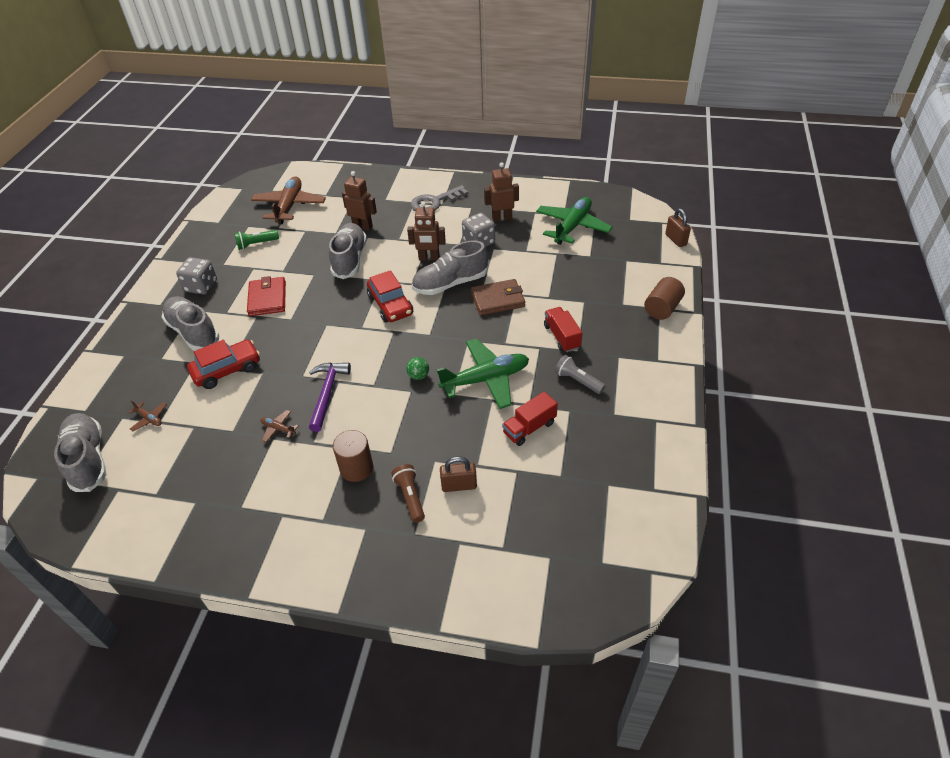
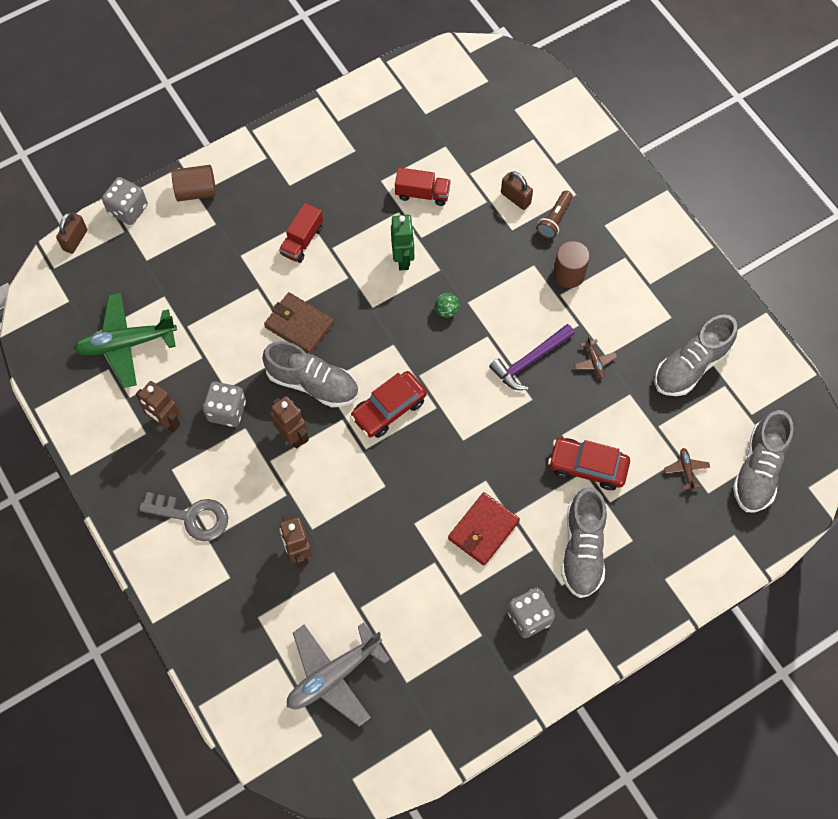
camera: 135 degrees left, 20 degrees up
green flashlight [235,230,279,250] -> none
brown plane [251,177,326,224] -> grey plane [287,622,390,726]
grey shoe [329,223,367,279] -> grey shoe moved to [655,314,738,396]
red car [367,270,413,323] -> red car turned 150 degrees counterclockwise [350,371,427,438]
green plane [437,338,529,409] -> green robot [391,215,415,270]
grey flashlight [555,355,606,394] -> none
none -> grey dice [102,177,148,225]

